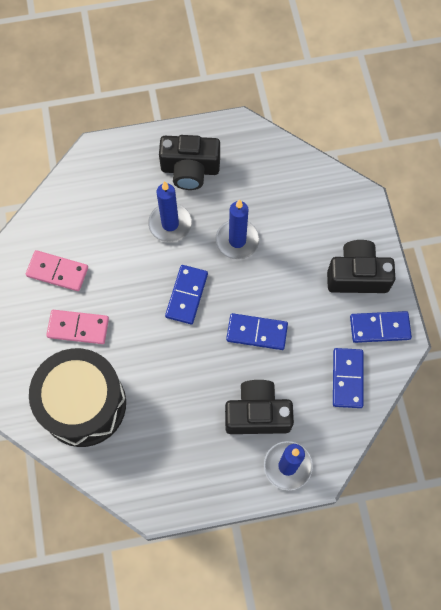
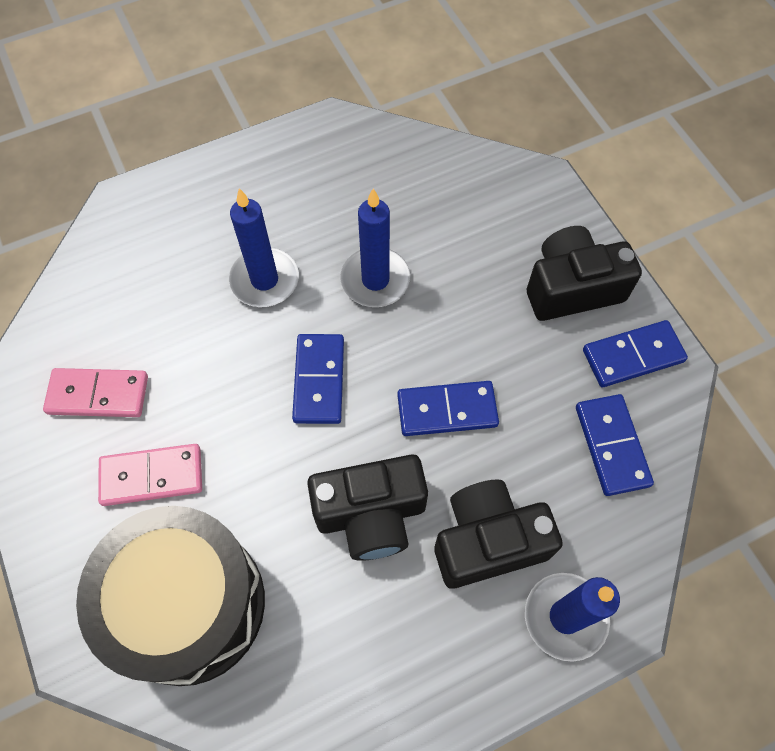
camera: 15 degrees left, 5 degrees down
black camera [159,135,220,190] -> black camera moved to [307,455,428,561]

